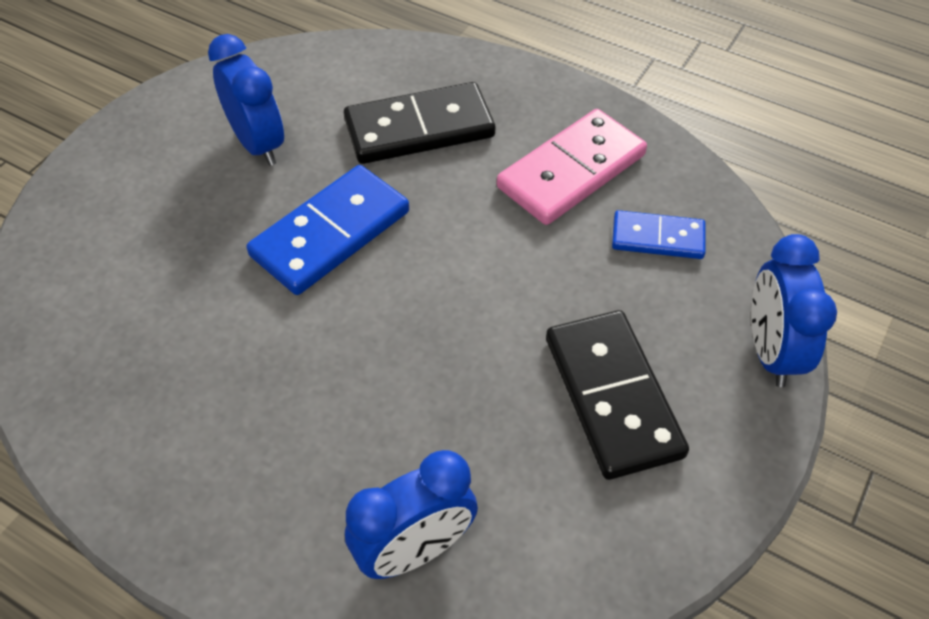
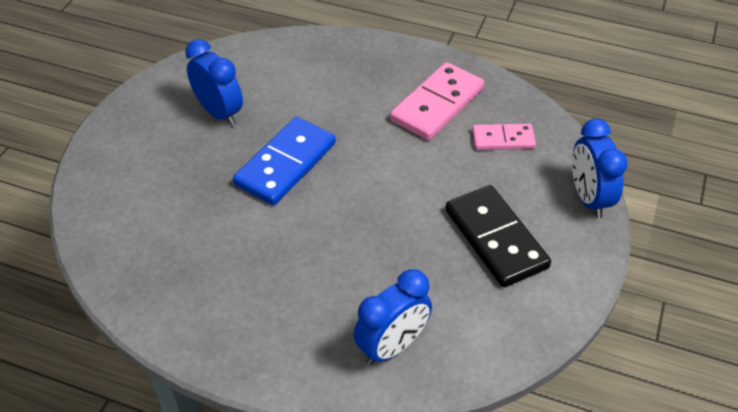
camera: 10 degrees left, 5 degrees down
black domino [344,82,495,164] -> none
blue domino [612,210,706,259] -> pink domino [472,124,536,150]

